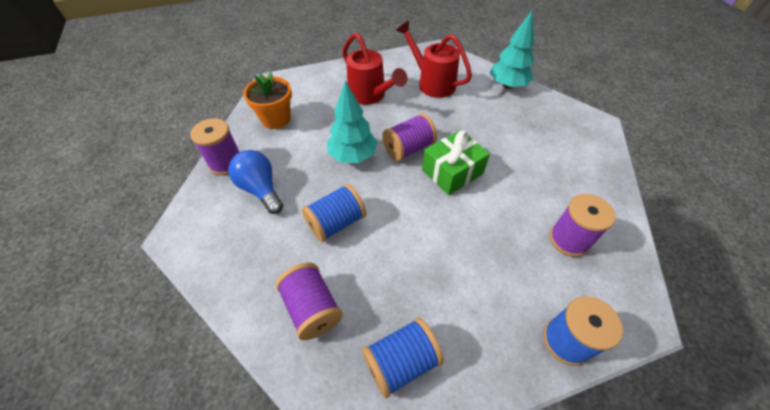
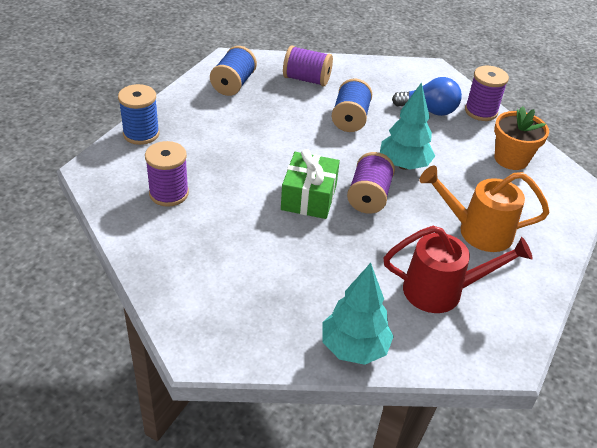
camera: 135 degrees right, 10 degrees down
red watering can [342,33,407,105] -> orange watering can [419,166,550,252]

